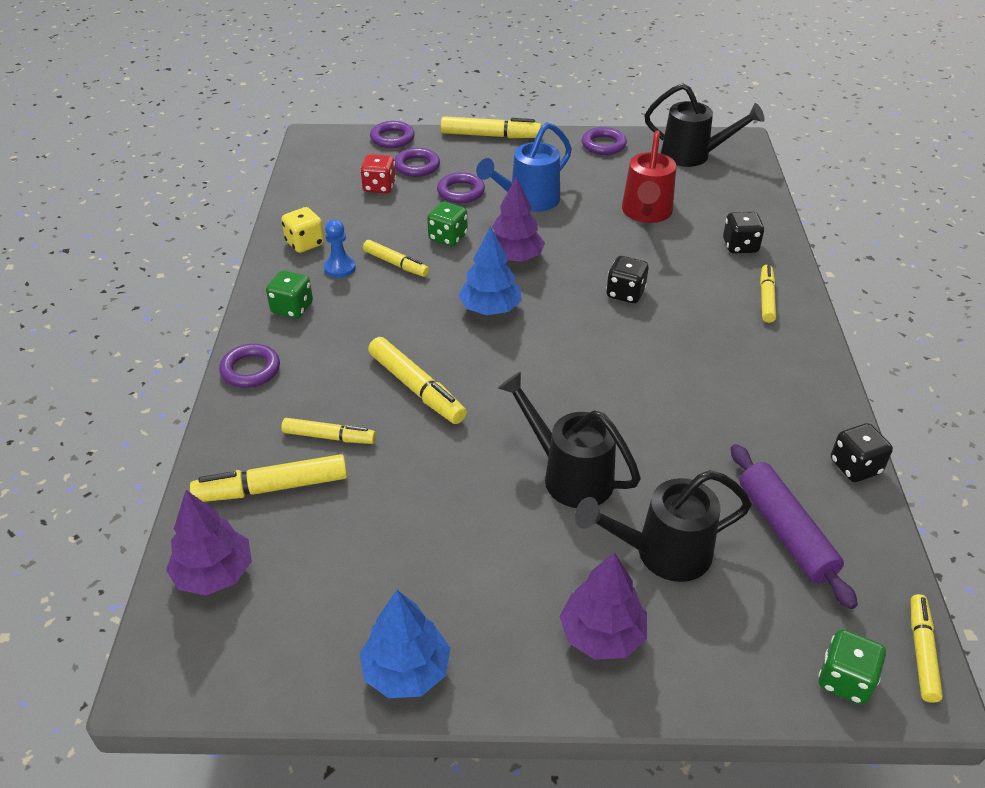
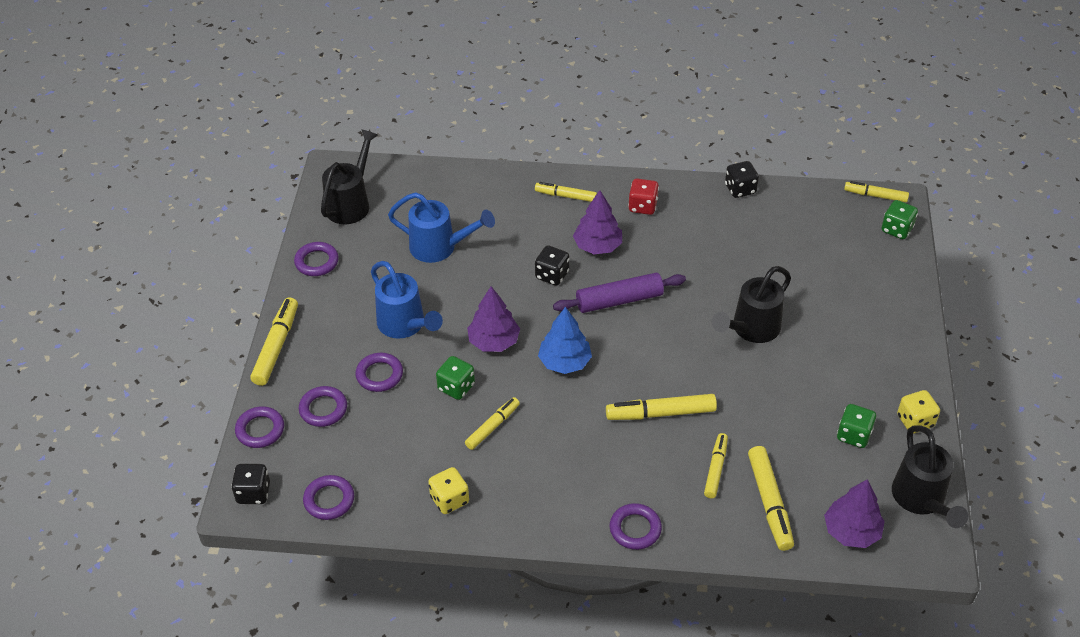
camera: 85 degrees left, 5 degrees up
green dice [266,270,313,318] -> green dice moved to [837,404,876,448]
blue pawn [324,219,356,278] -> none
red dice [360,154,396,193] -> red dice moved to [628,178,659,215]
blue tree [360,590,450,698] -> yellow dice [897,390,940,433]
yellow marker [368,337,467,424] -> yellow marker turned 150 degrees counterclockwise [606,394,717,420]
purple tree [559,552,647,660] -> purple tree moved to [573,190,622,254]
black watering can [575,470,752,582] -> black watering can moved to [892,425,968,528]
red watering can [622,130,676,223] -> blue watering can [388,192,495,263]
black dice [723,212,764,254] -> black dice moved to [231,464,270,504]
purple rolling pin [731,444,858,609] -> purple rolling pin moved to [553,273,686,313]
none -> purple ring [303,475,354,520]

